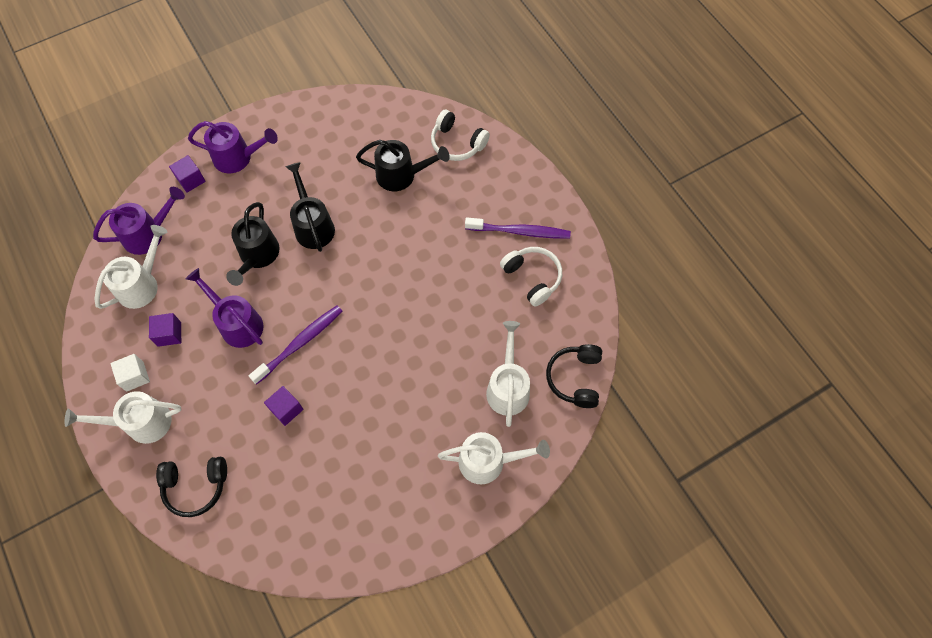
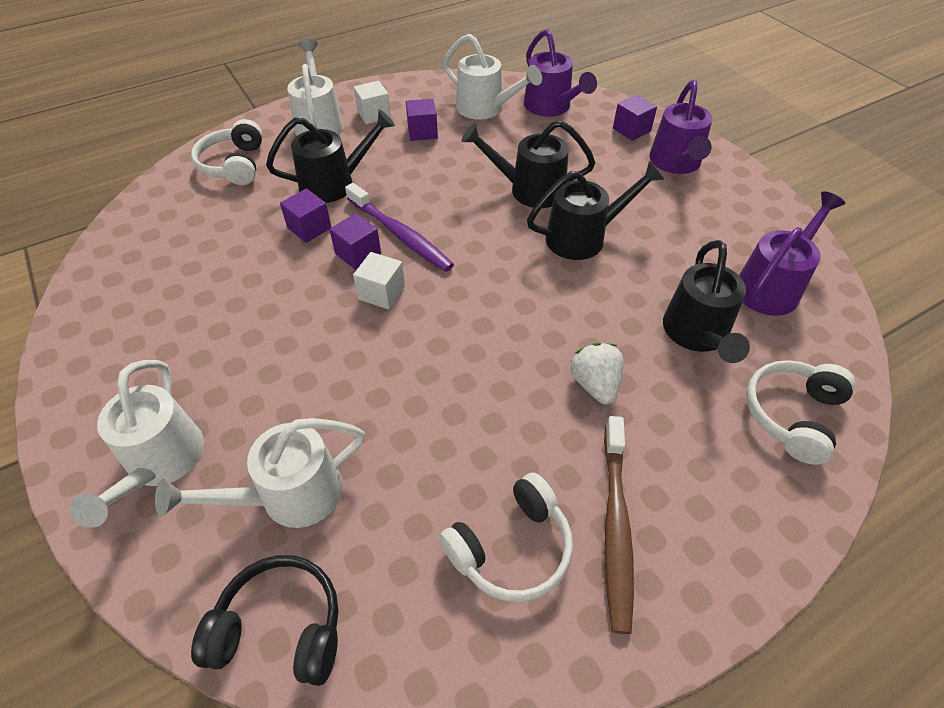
camera: 90 degrees right, 15 degrees down
black headphones [156,457,227,517] -> white headphones [191,119,263,185]
purple watering can [186,268,264,348] -> purple watering can moved to [739,191,845,316]
purple toothbrush [465,217,571,239] -> brown toothbrush [604,416,634,634]
white watering can [486,321,530,427] -> white watering can turned 150 degrees clockwise [155,418,365,528]
none -> black watering can [266,109,395,203]
none -> purple cube [329,213,381,270]
none -> white cube [353,252,405,309]
none -> white strawberry [570,343,624,405]

